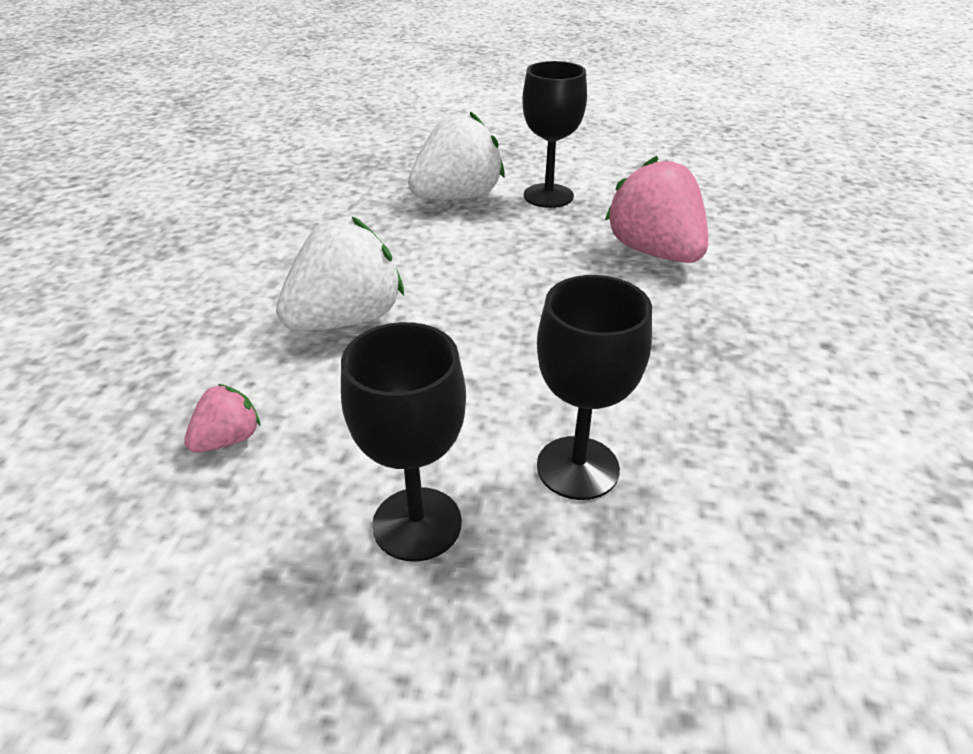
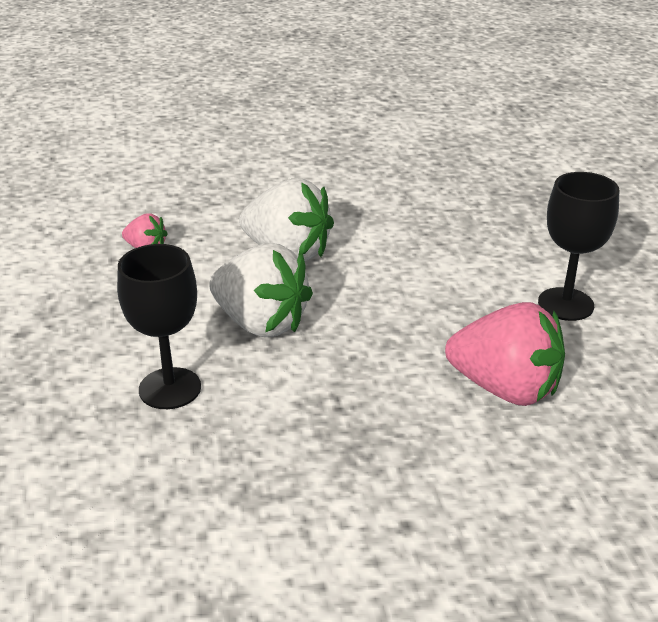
camera: 70 degrees right, 5 degrees down
black goblet [341,322,466,562] -> none
white strawberry [408,111,504,200] -> white strawberry moved to [209,243,313,337]
pink strawberry [604,156,708,263] -> pink strawberry turned 75 degrees clockwise [445,302,565,406]

